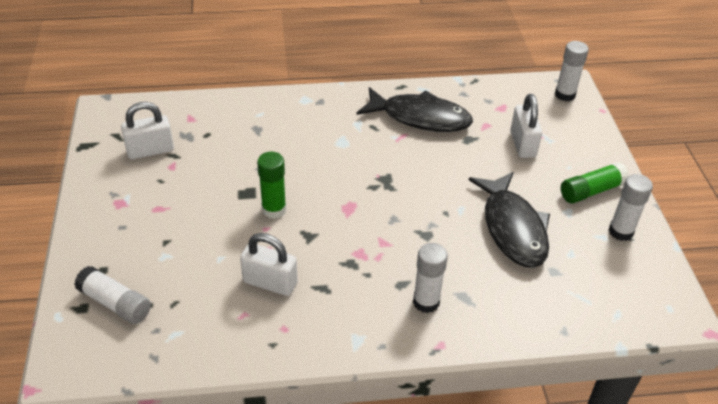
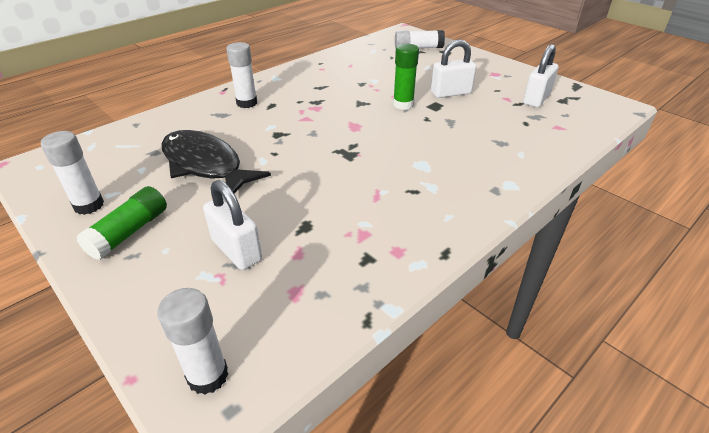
camera: 145 degrees right, 5 degrees down
white padlock [240,233,297,296] -> white padlock moved to [431,39,476,98]
black fish [356,87,473,132] -> none

